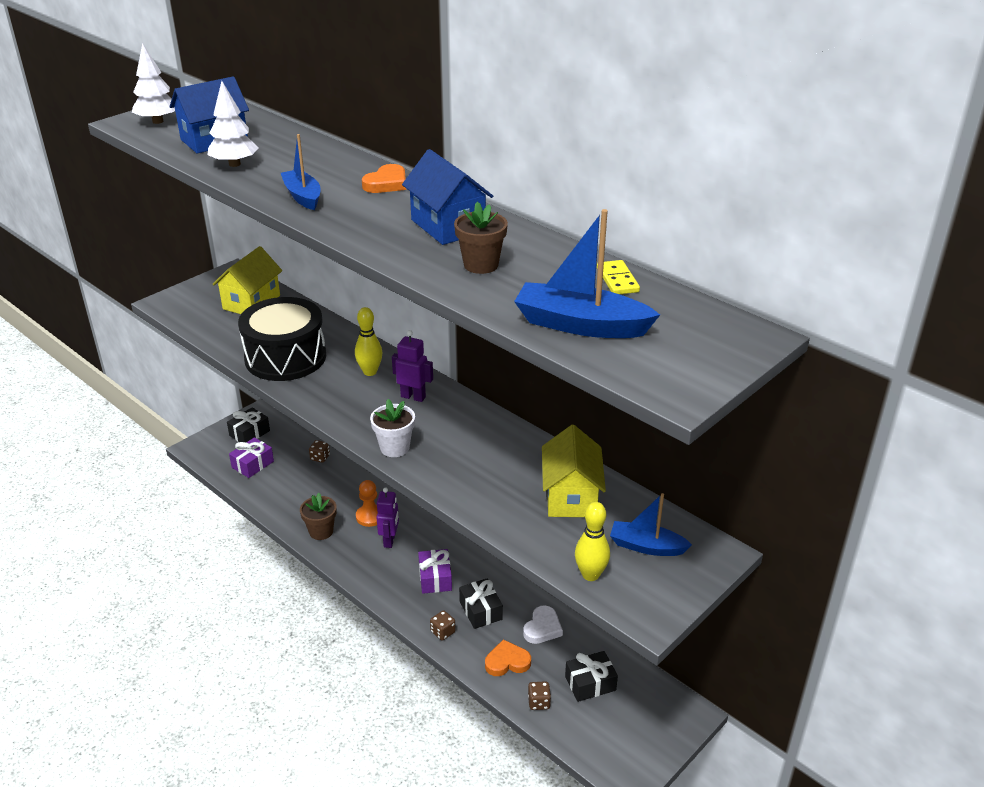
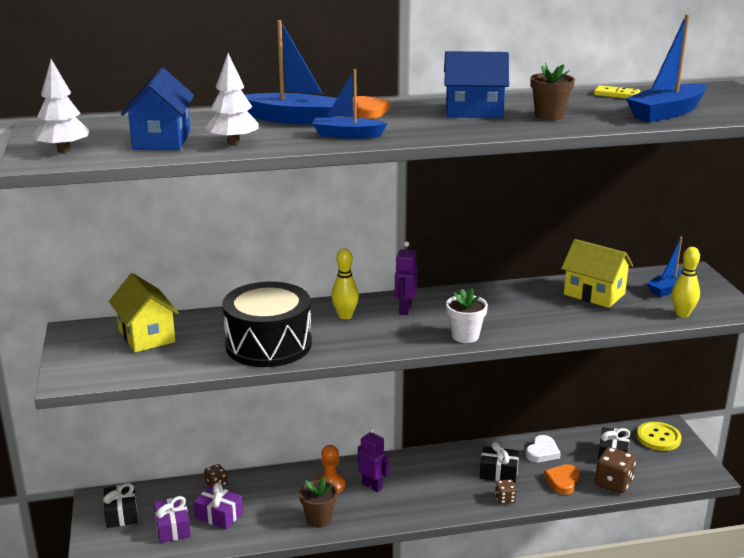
camera: 55 degrees left, 10 degrees down
purple robot [392,330,433,402] -> purple robot turned 45 degrees counterclockwise [395,241,417,315]
purple gift [418,549,452,594] -> purple gift moved to [194,482,243,529]
white heart [523,605,563,644] -> white heart turned 60 degrees clockwise [525,435,561,462]
brown dice [528,681,551,710] -> brown dice [595,447,636,493], size x1.79
none -> blue boat [245,20,337,125]
none -> yellow button [636,422,682,451]

